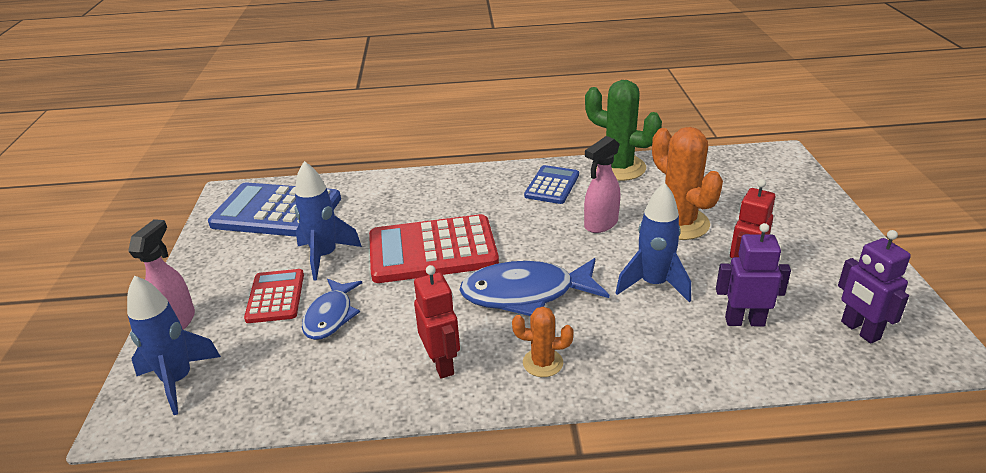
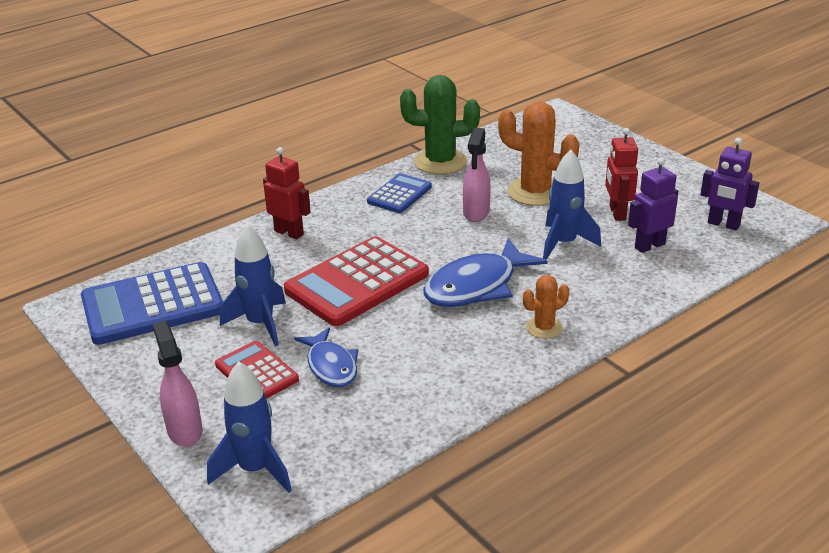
camera: 35 degrees left, 0 degrees up
red robot [414,265,460,379] -> red robot moved to [263,147,311,240]
blue calculator [524,165,579,204] -> blue calculator turned 45 degrees clockwise [367,173,432,213]

